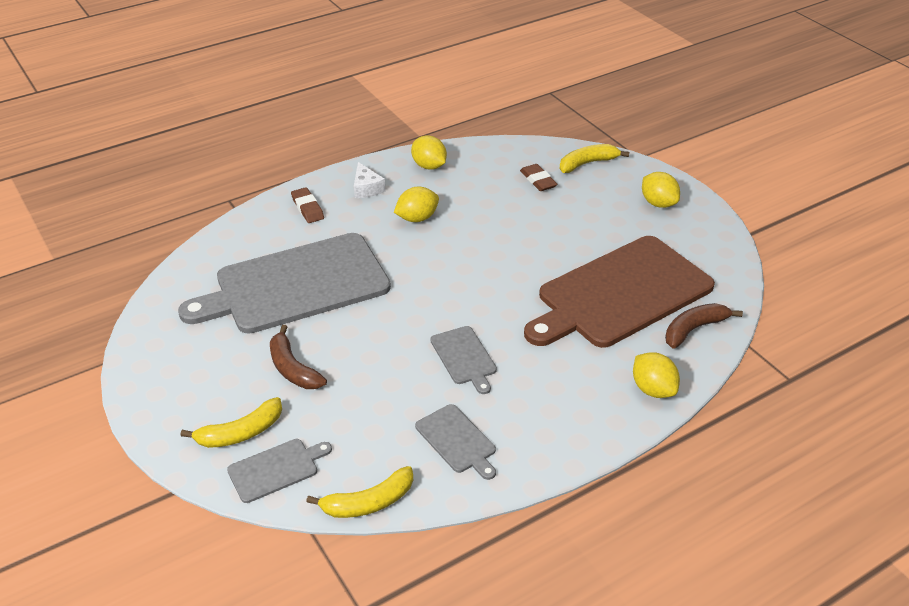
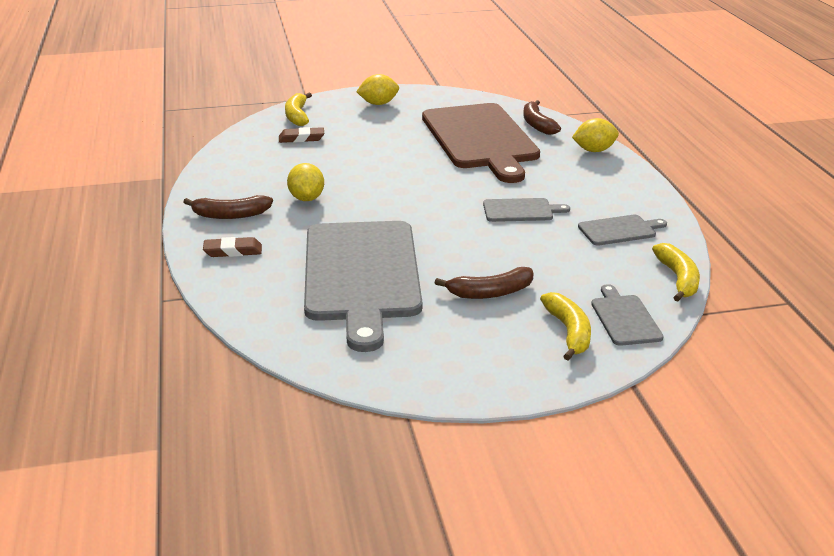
camera: 70 degrees left, 10 degrees down
white cheese [354,162,385,198] -> brown banana [184,195,273,219]
yellow lemon [411,135,447,170] -> none

